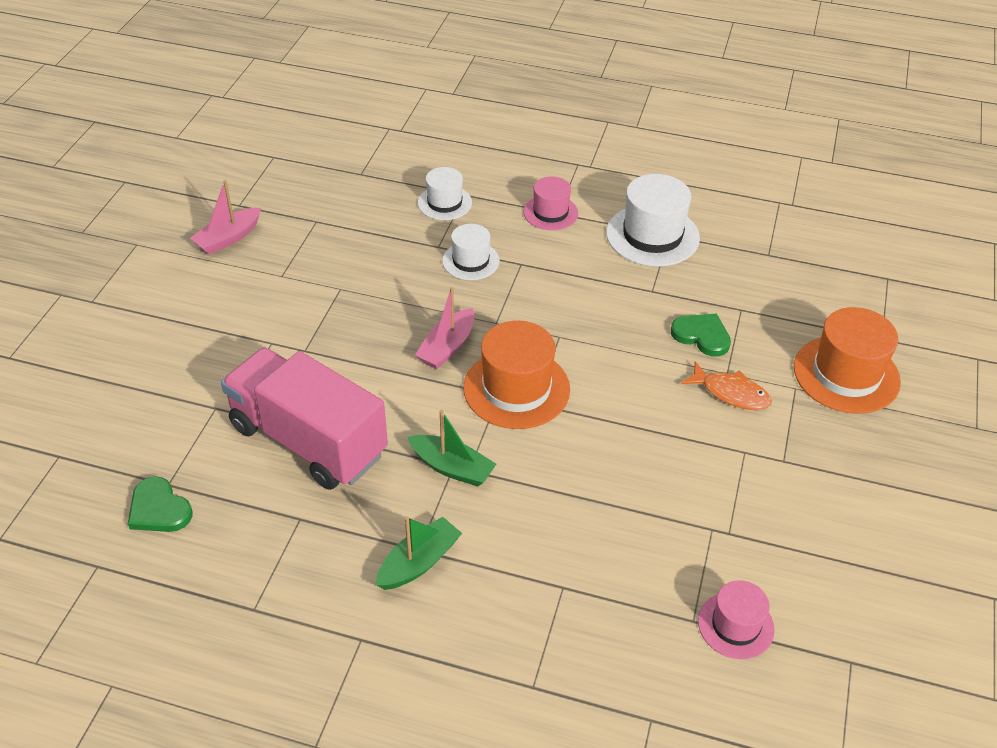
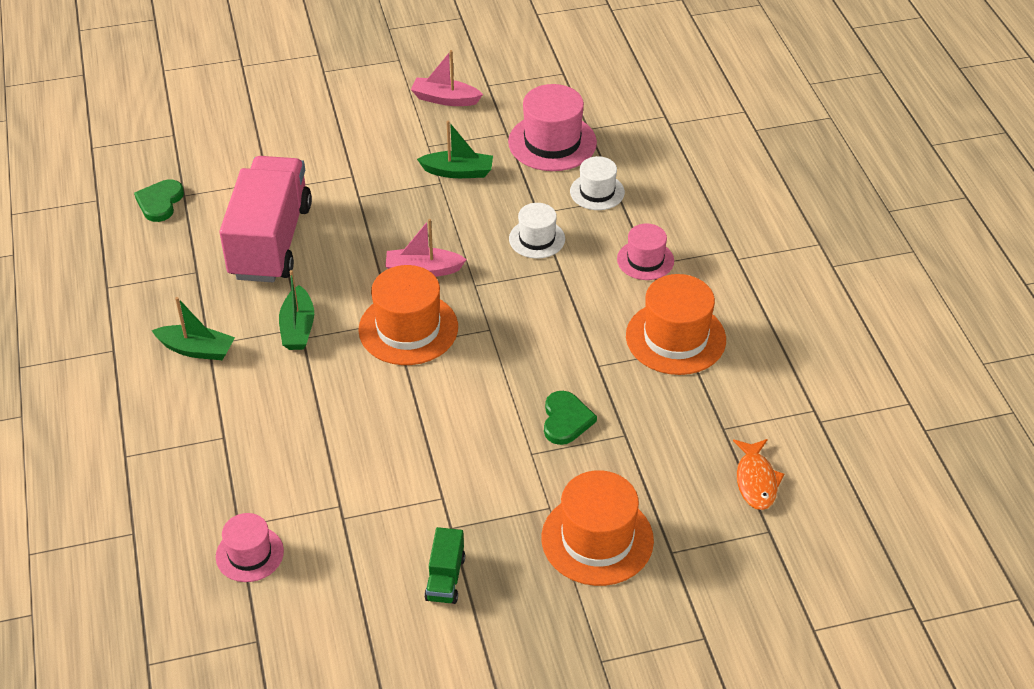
camera: 60 degrees right, 0 degrees up
white hat [606,174,700,267] -> orange hat [626,274,726,375]
orange fish [681,361,772,410] -> orange fish moved to [733,439,784,510]
none -> green boat [417,121,493,178]
none -> green truck [424,527,465,604]
none -> pink hat [508,84,597,171]

